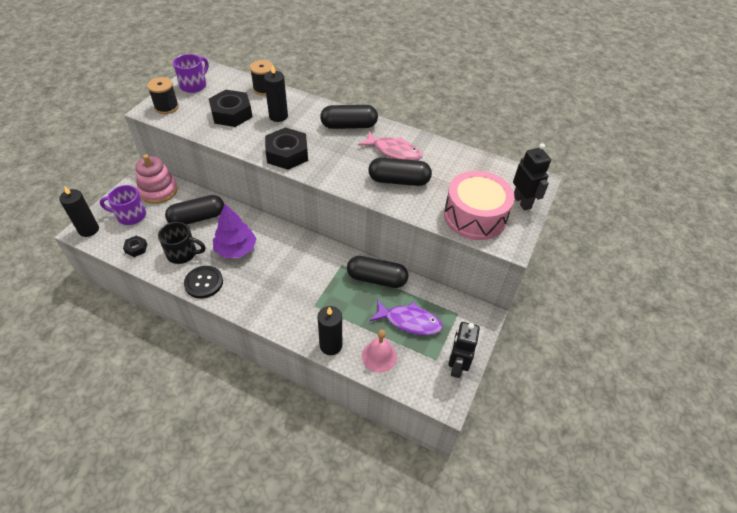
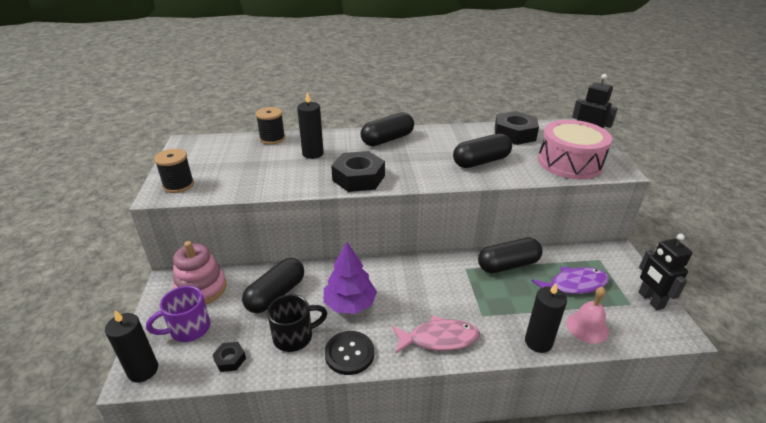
camera: 30 degrees left, 15 degrees down
purple mug [173,54,209,93] -> none
black nut [209,90,252,127] -> black nut moved to [495,111,539,145]
pink fish [358,131,423,161] -> pink fish moved to [392,315,480,353]

